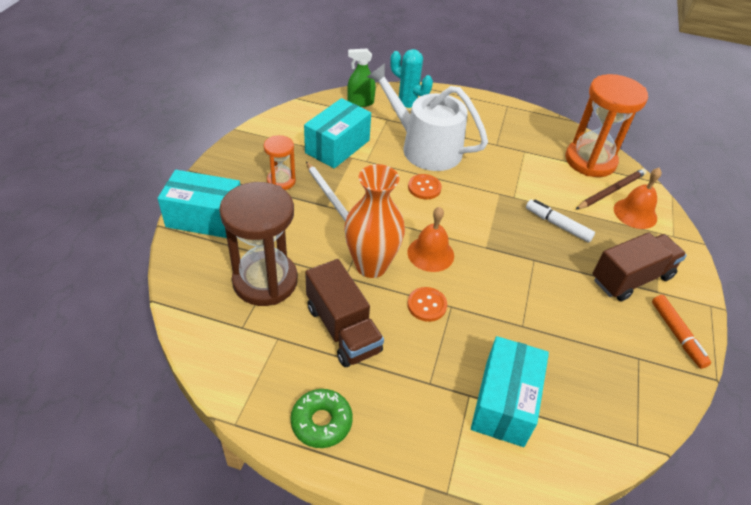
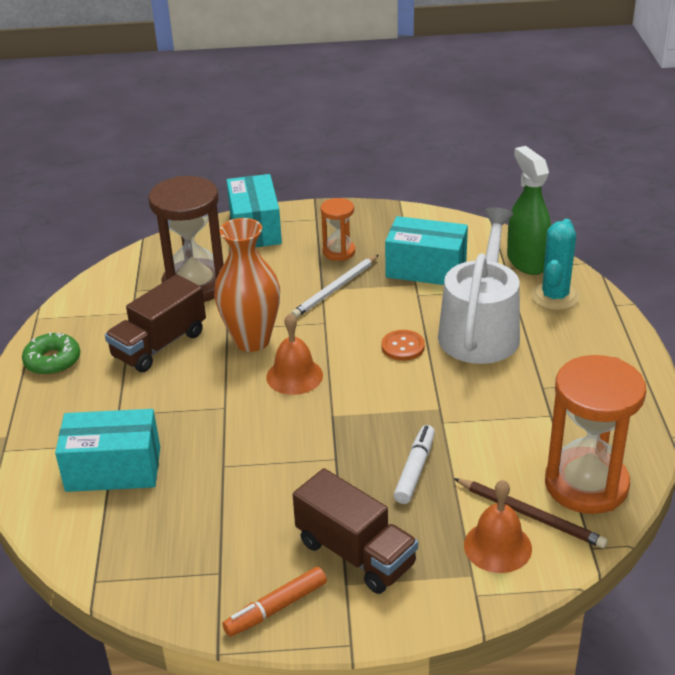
camera: 75 degrees right, 10 degrees down
green spray bottle [347,49,376,107] -> green spray bottle [507,146,551,275], size x1.51
orange button [407,287,447,322] -> none

